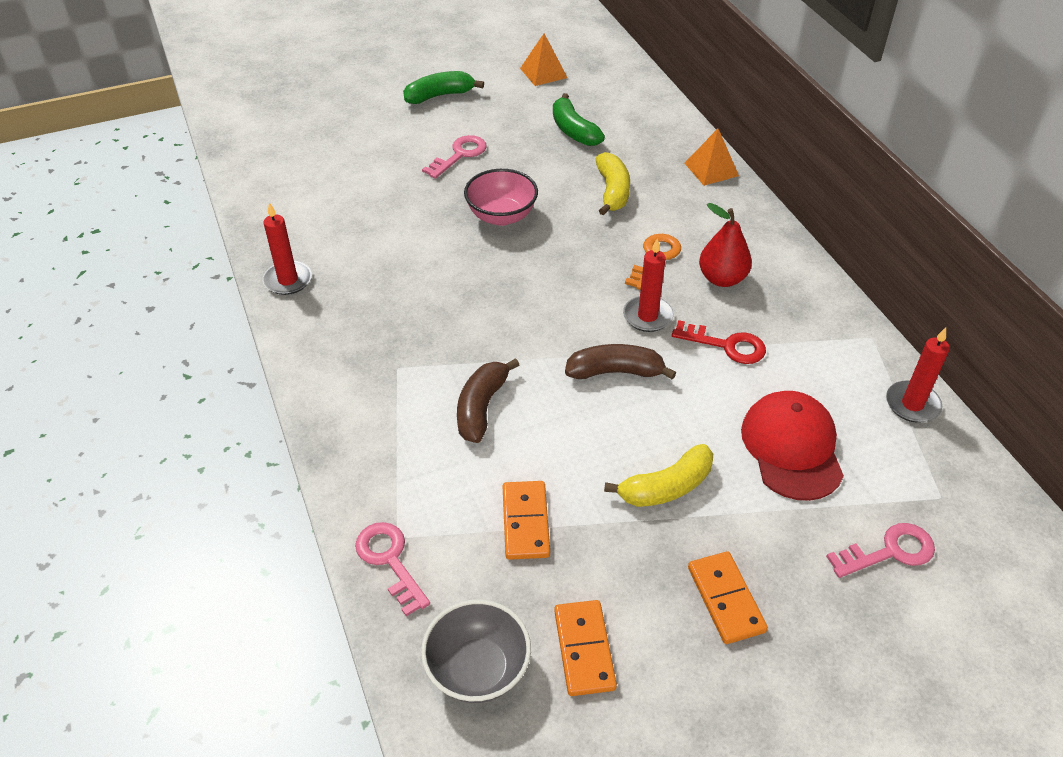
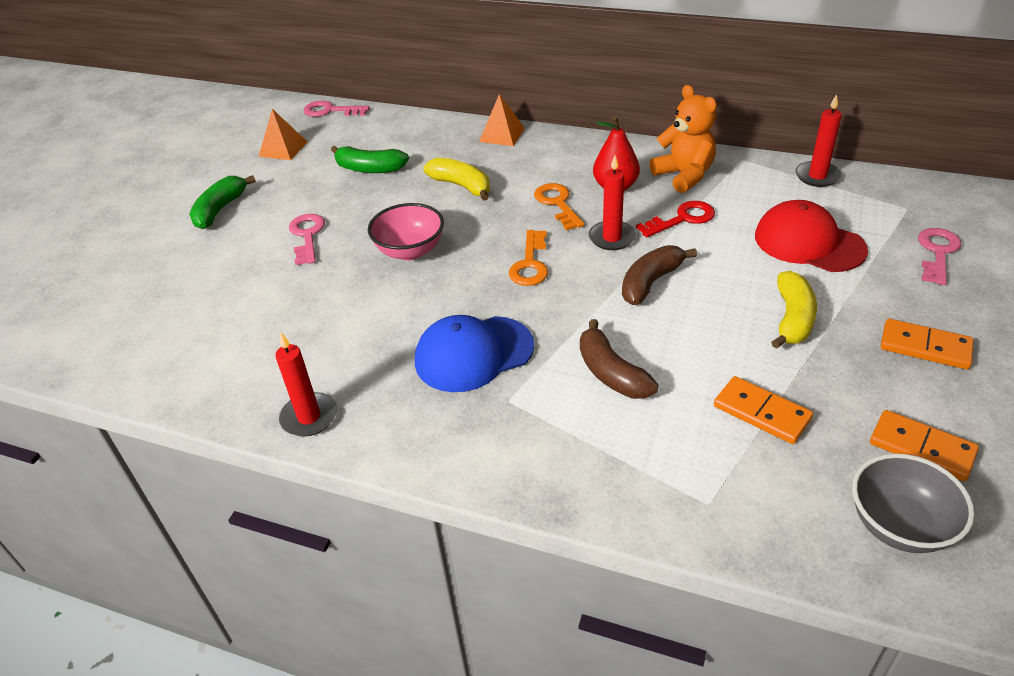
camera: 45 degrees left, 5 degrees down
pink key [355,522,430,616] -> pink key moved to [304,101,370,117]
none -> blue cap [415,315,534,392]
none -> orange key [509,230,548,286]
none -> orange teddy bear [650,85,717,193]

